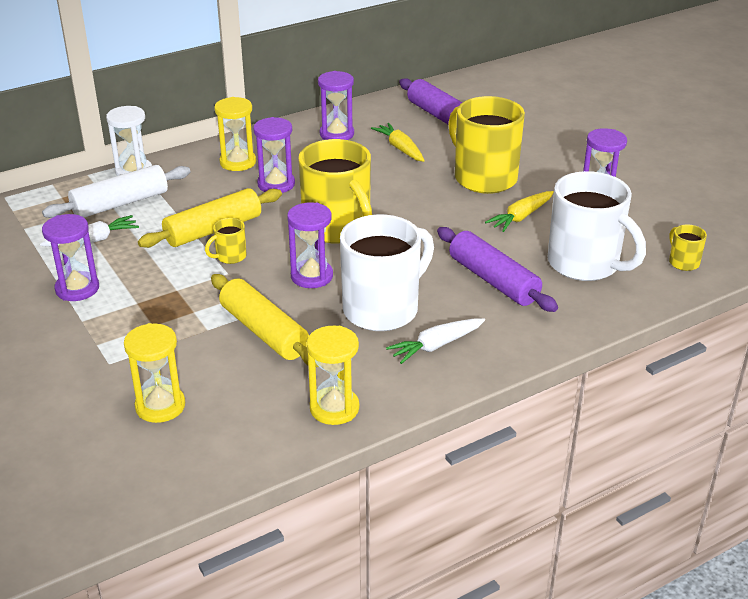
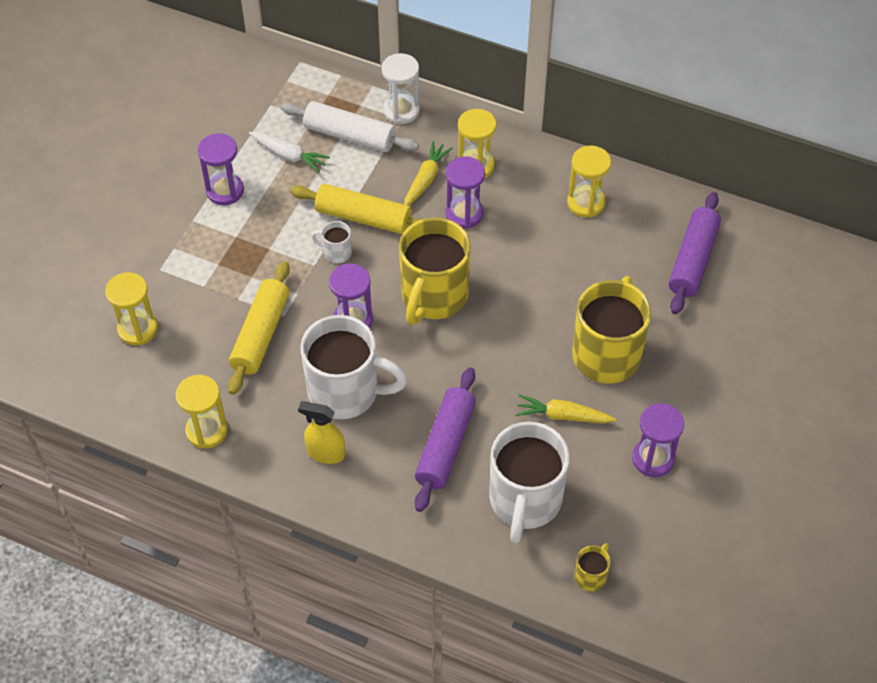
camera: 55 degrees right, 20 degrees up
yellow mug [205,218,246,264] -> white mug [311,221,352,263]
purple hourglass [318,71,354,140] -> yellow hourglass [567,146,611,218]
yellow carrot [371,123,425,162] -> yellow carrot moved to [404,141,453,206]
white carrot [386,318,485,364] -> yellow spray bottle [298,401,345,464]

